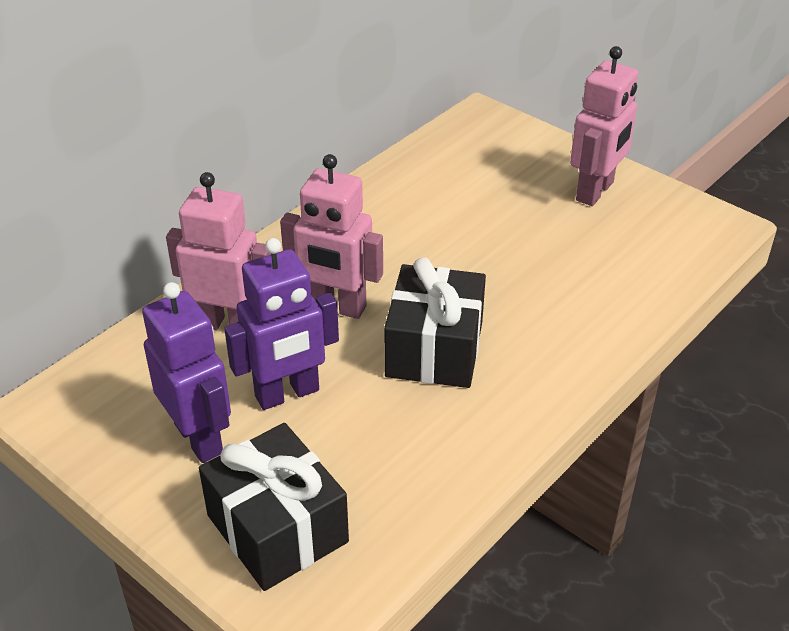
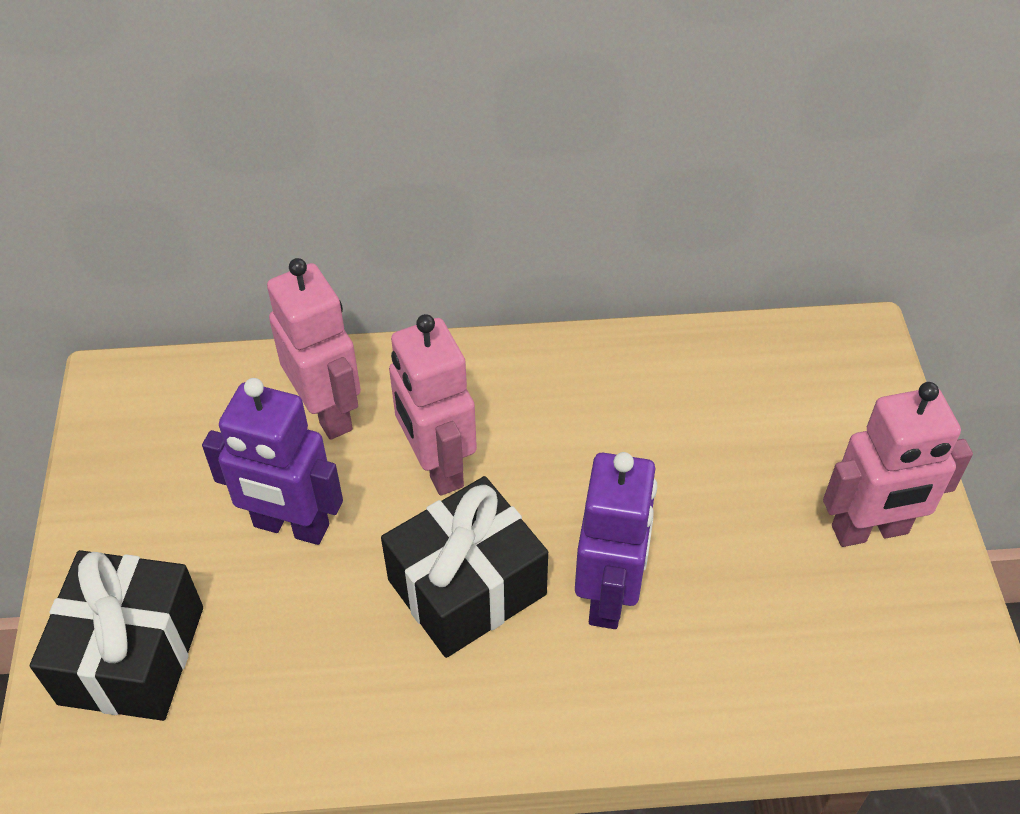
camera: 45 degrees right, 10 degrees up
purple robot [142,282,231,463] -> purple robot moved to [575,452,657,629]

